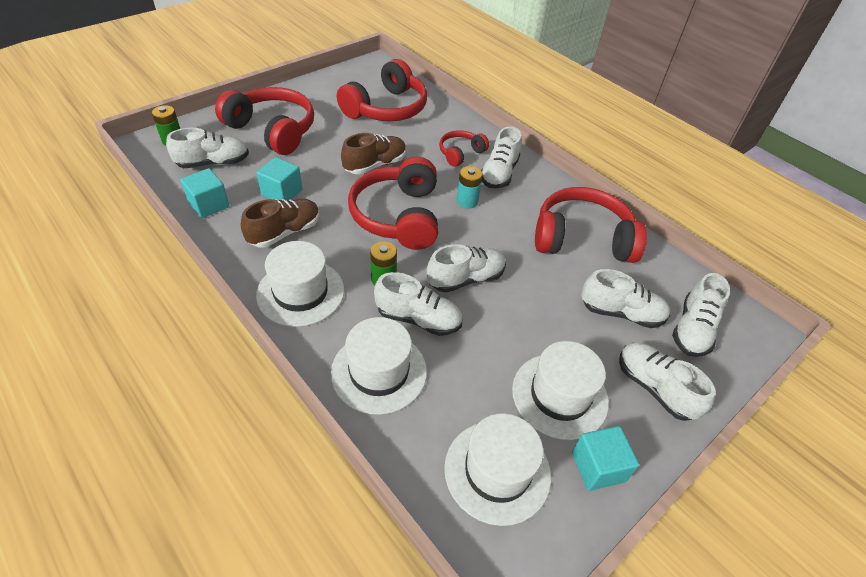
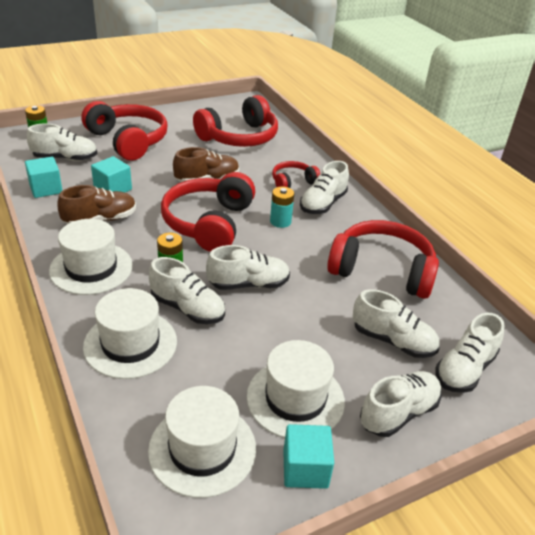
camera: 15 degrees right, 10 degrees down
white shoe [619,342,716,421] -> white shoe turned 75 degrees clockwise [360,371,442,437]

